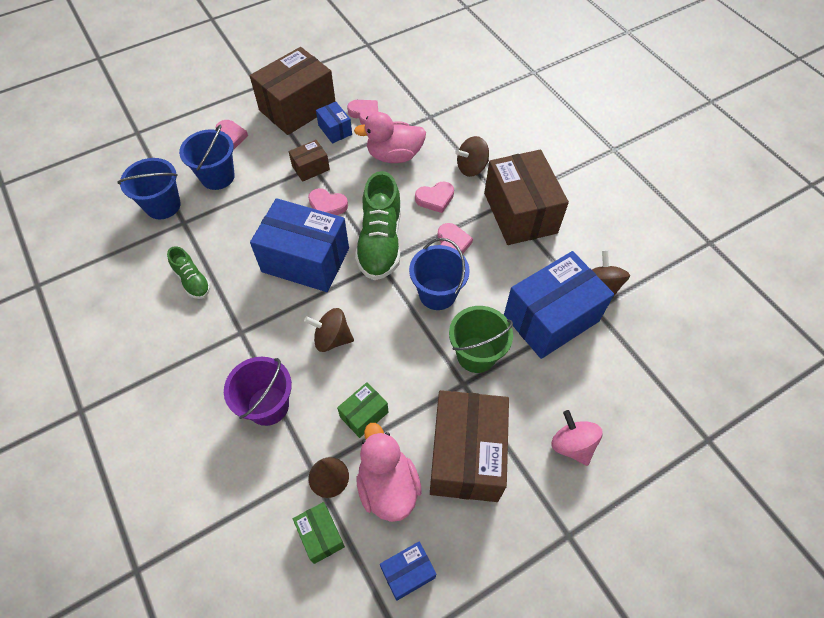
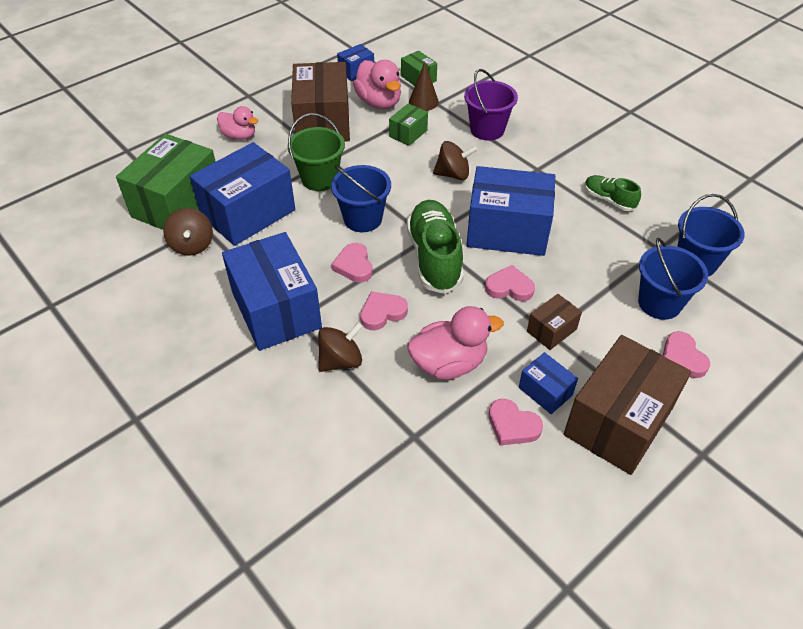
camera: 170 degrees right, 10 degrees down
brown box [484,149,569,245] -> blue box [222,232,322,351]
pink spinning top [552,410,603,466] -> pink duck [217,106,258,140]
none -> green box [116,134,216,230]

